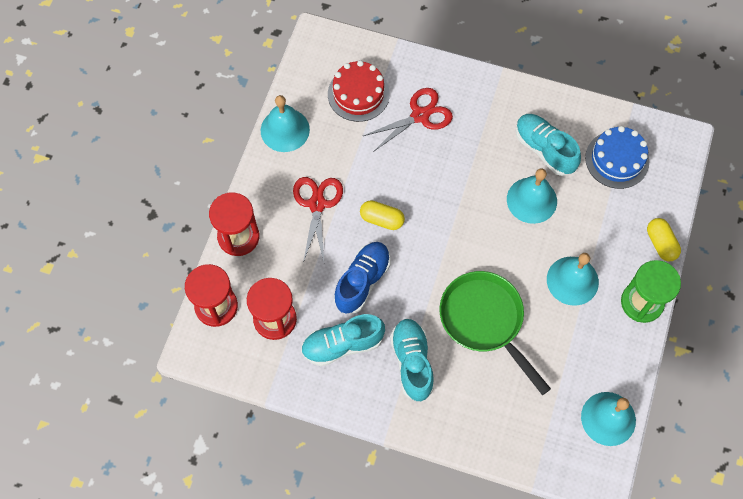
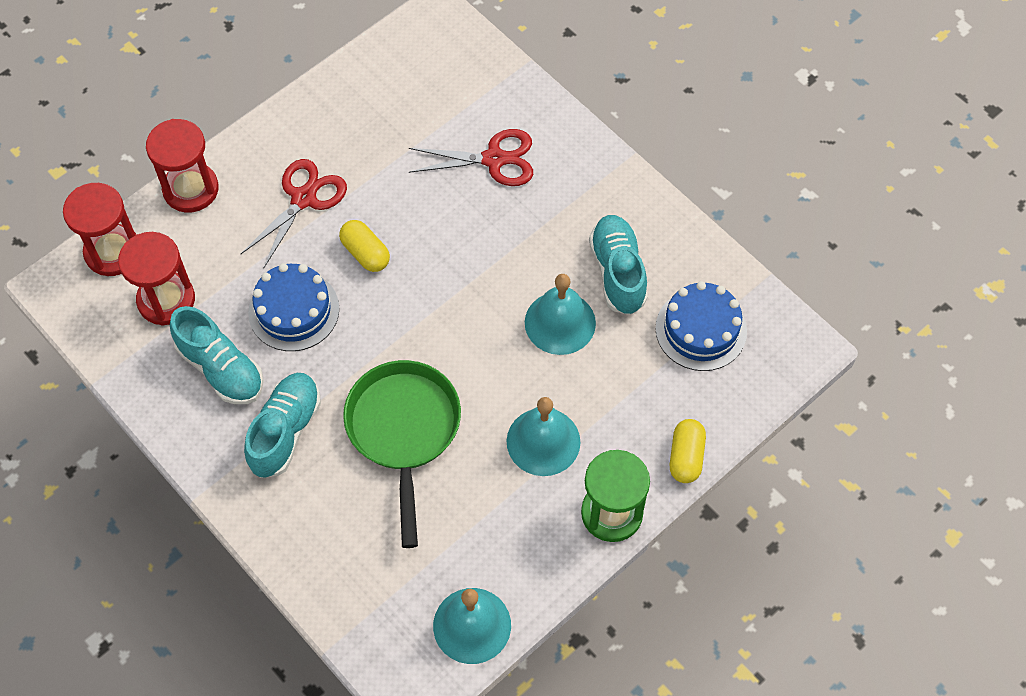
camera: 30 degrees right, 5 degrees down
turquoise bell [261,95,310,152] -> none
turquoise shoe [301,314,385,366] -> turquoise shoe turned 150 degrees counterclockwise [170,306,264,404]
red cake [328,60,390,122] -> none
blue shoe [334,242,391,313] -> blue cake [248,263,339,351]

